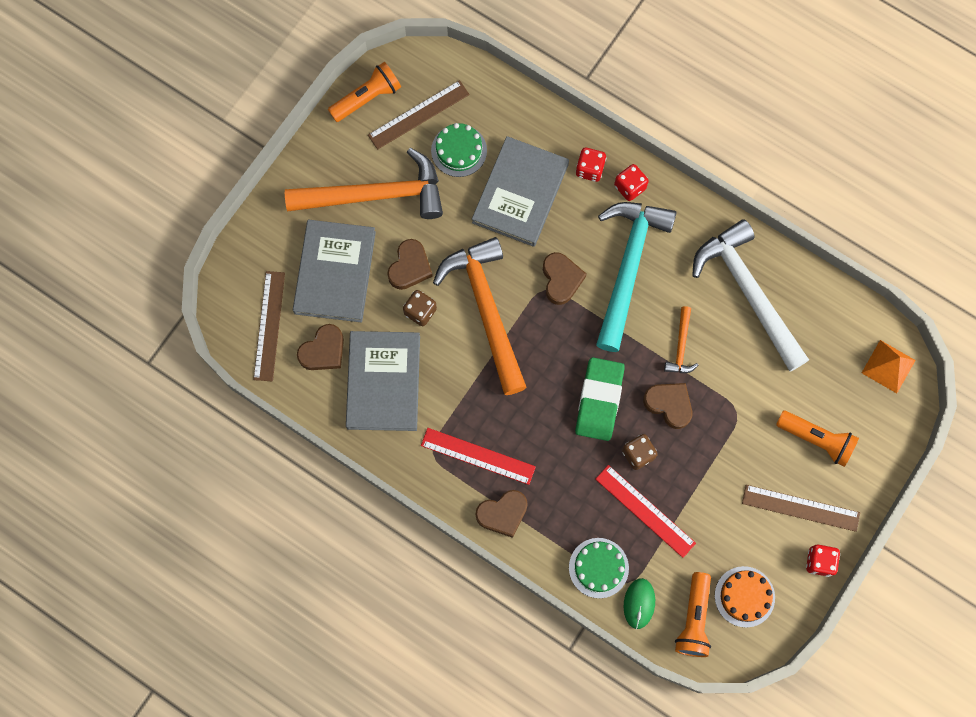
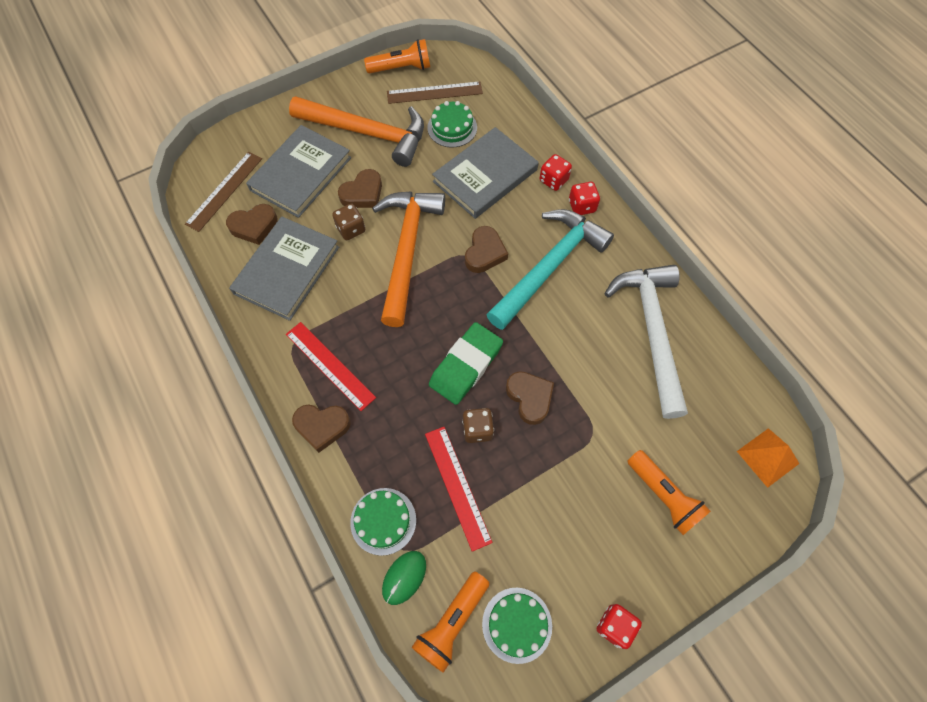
camera: 25 degrees right, 10 degrees down
orange hammer [664,306,698,373] -> none
orange cake [715,566,775,628] -> green cake [482,588,552,664]
brown ruler [742,485,860,532] -> none

